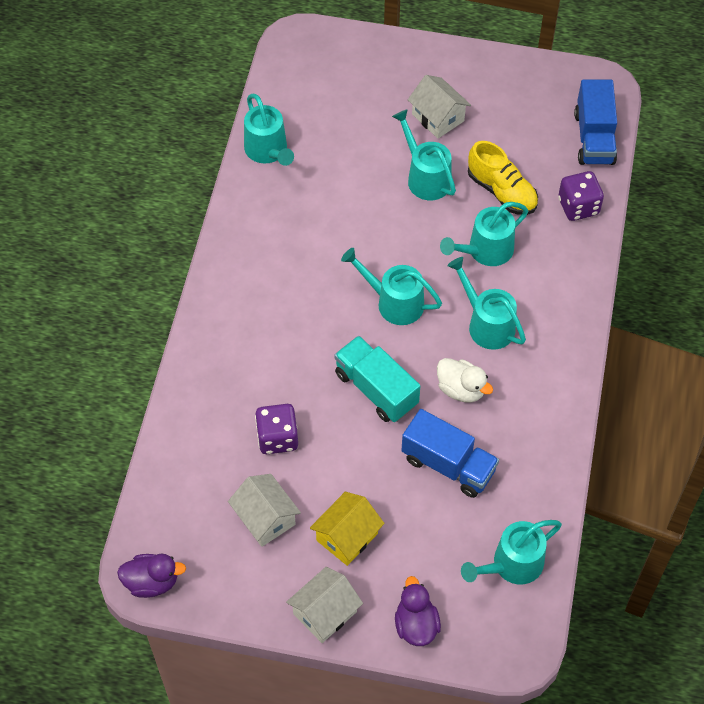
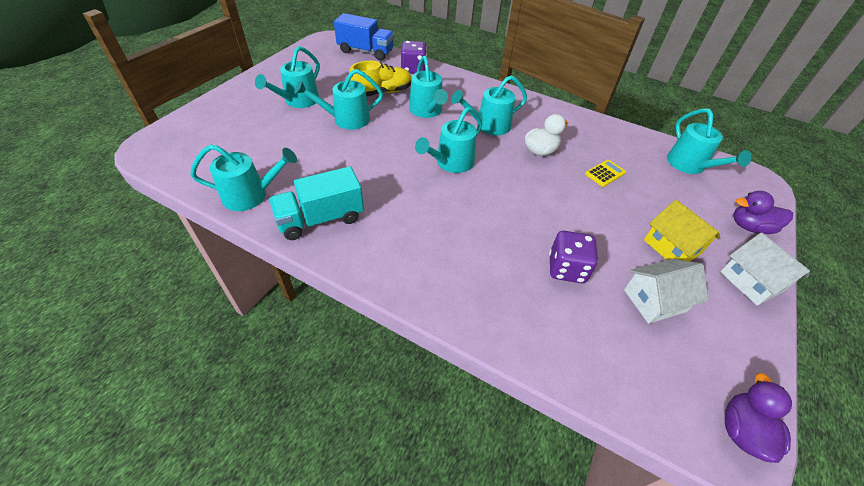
camera: 75 degrees left, 10 degrees down
turquoise truck [334,336,420,422] -> turquoise truck moved to [269,166,364,240]
blue truck [402,409,499,498] -> yellow calculator [585,160,626,187]
white house [408,75,471,139] -> turquoise watering can [255,46,320,108]

